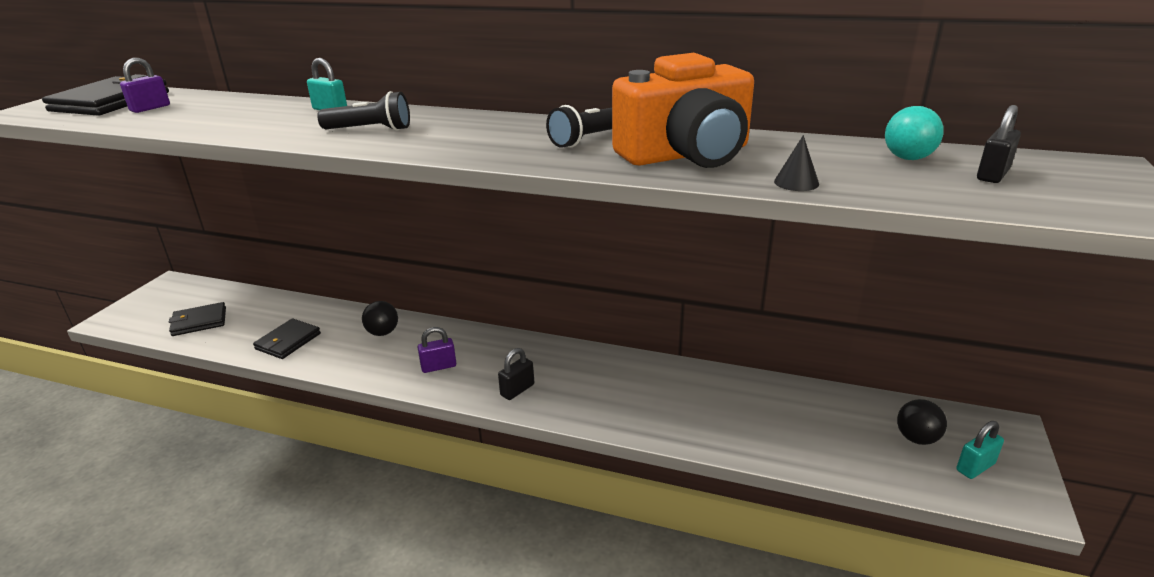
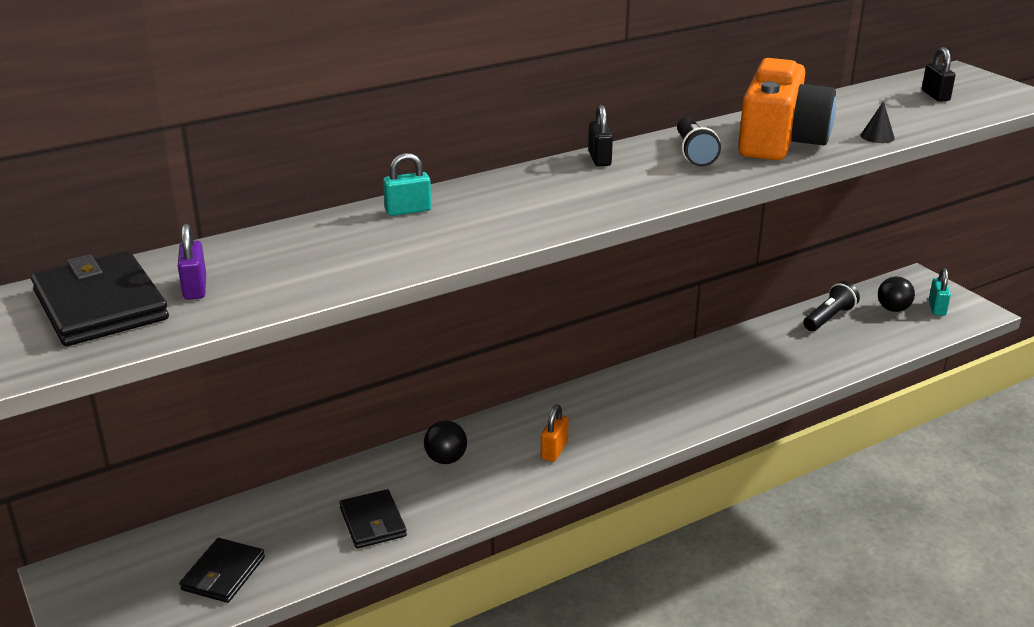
camera: 50 degrees left, 0 degrees up
black flashlight [317,91,410,131] -> black flashlight moved to [803,281,860,331]
purple padlock [417,327,456,373] -> orange padlock [541,404,569,462]
black padlock [498,348,534,400] -> black padlock moved to [588,105,613,166]
turquoise ball [885,106,944,160] -> none

